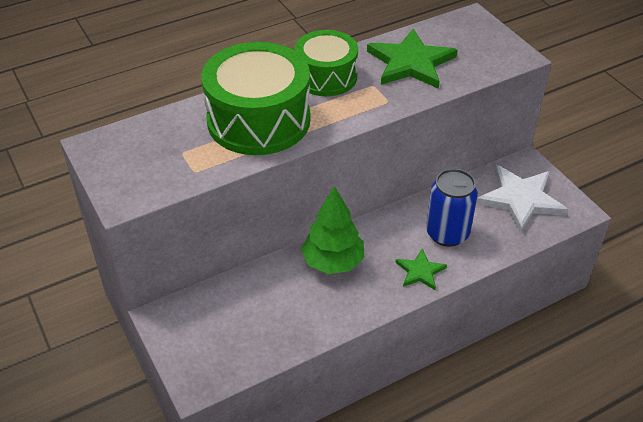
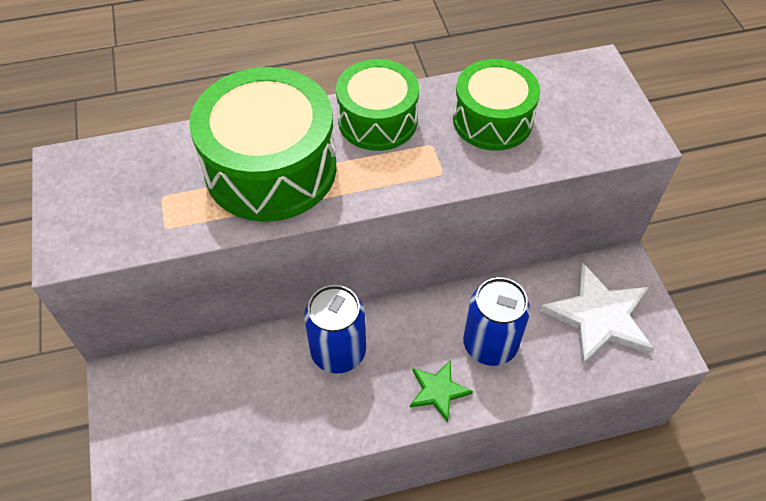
camera: 15 degrees right, 10 degrees up
green tree [301,186,364,274] -> blue can [304,285,366,374]
green star [367,29,457,89] -> green drum [453,59,540,151]

